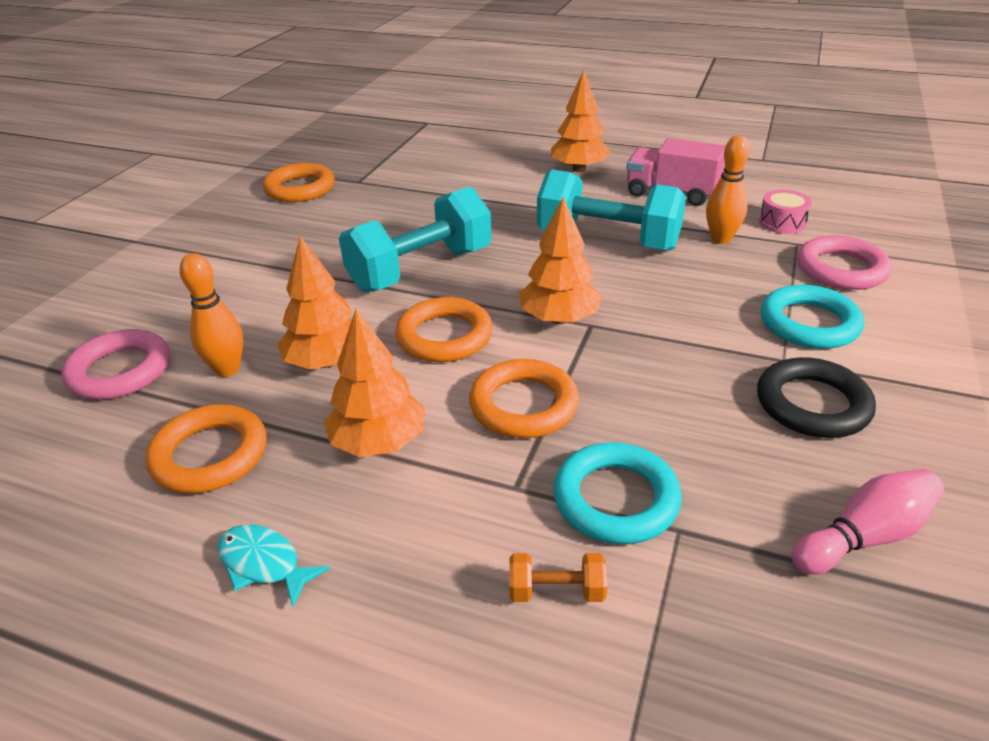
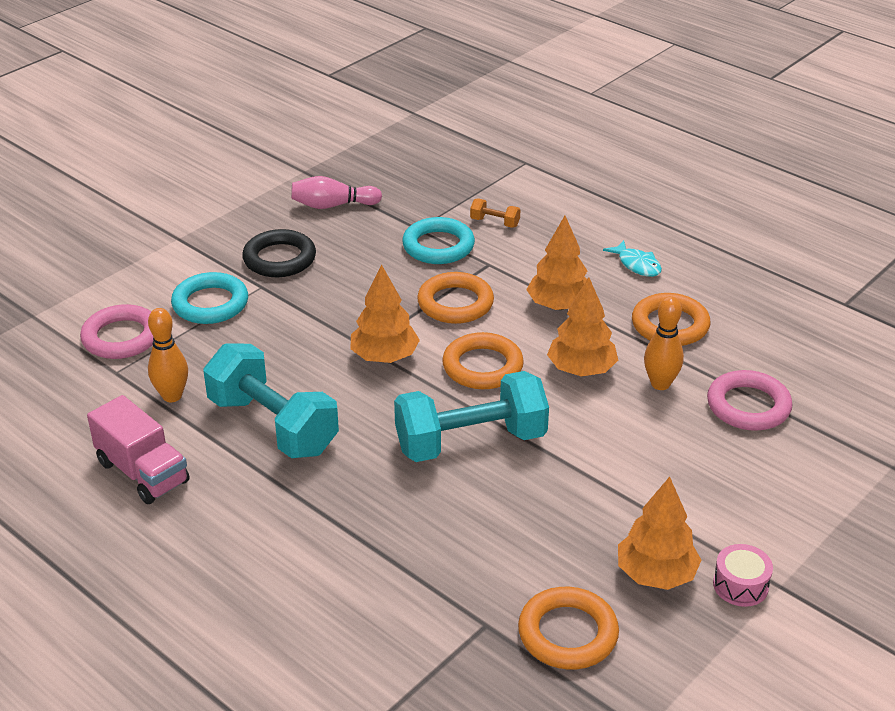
camera: 160 degrees left, 0 degrees up
orange tree [551,70,611,172] -> orange tree moved to [618,477,701,590]
pink drum [759,189,812,234] -> pink drum moved to [713,544,773,607]

